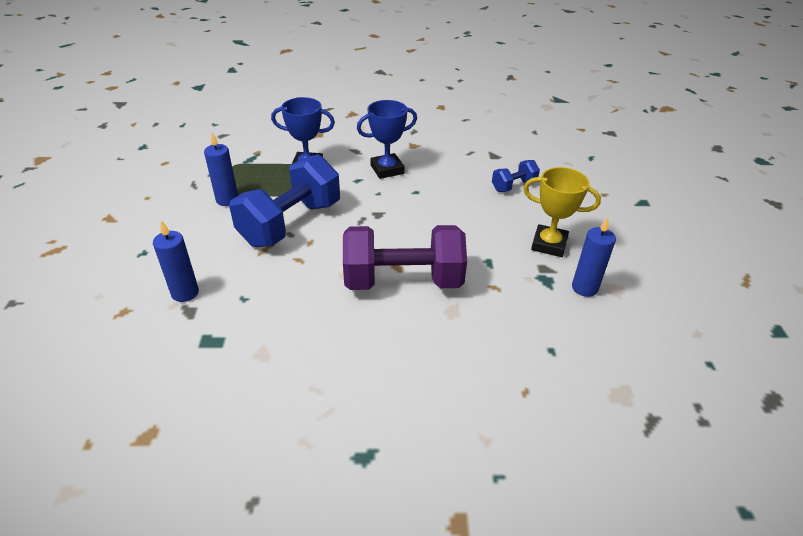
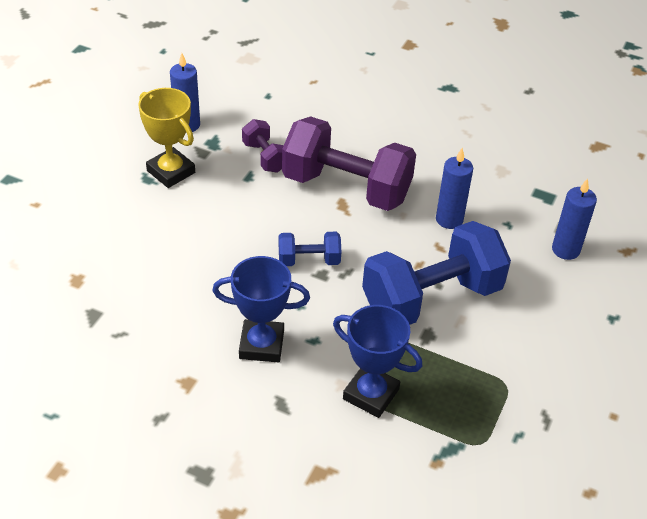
camera: 155 degrees left, 5 degrees up
blue candle [204,132,238,206] -> blue candle moved to [436,148,473,229]
blue dumbbell [492,160,540,192] -> blue dumbbell moved to [279,232,341,266]
none -> purple dumbbell [242,119,284,172]

